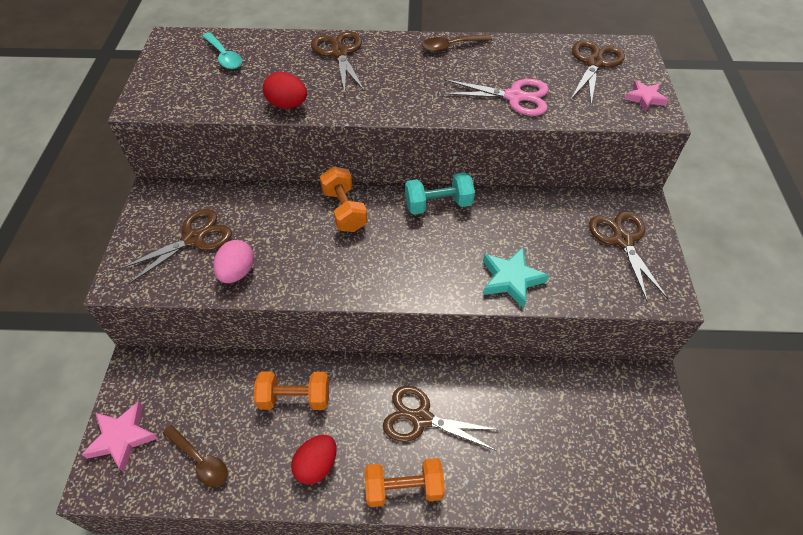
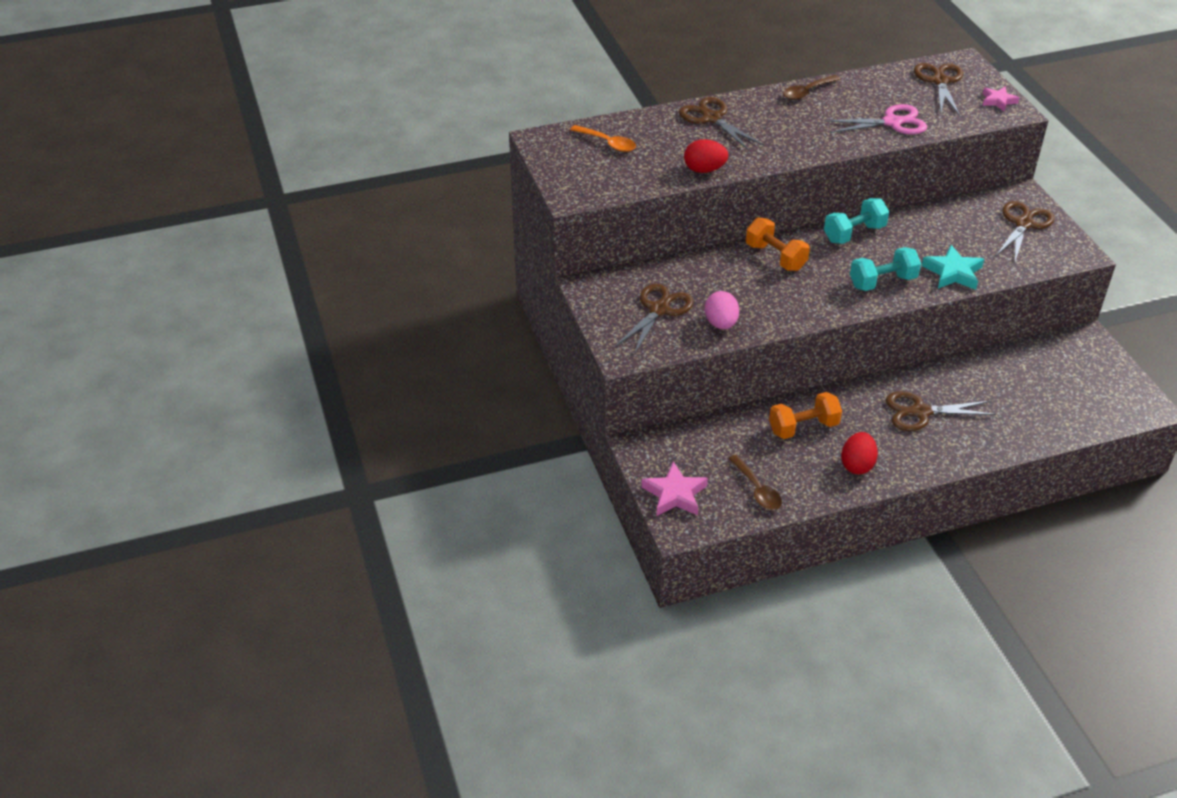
camera: 20 degrees left, 10 degrees down
brown spoon [163,425,228,487] -> brown spoon turned 45 degrees clockwise [728,455,782,510]
turquoise spoon [203,33,242,69] -> orange spoon [570,125,636,152]
orange dumbbell [365,458,445,507] -> none
brown scissors [589,211,668,302] -> brown scissors turned 60 degrees clockwise [996,201,1055,261]
none -> turquoise dumbbell [850,247,921,291]

